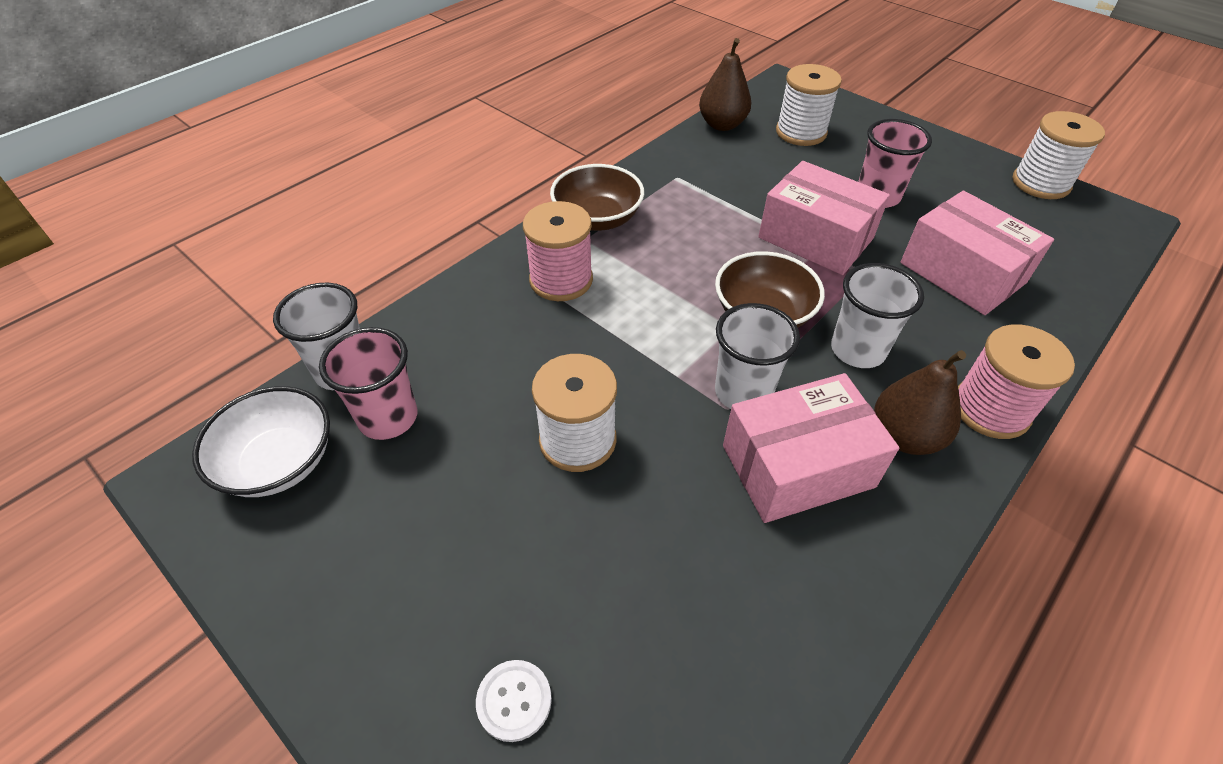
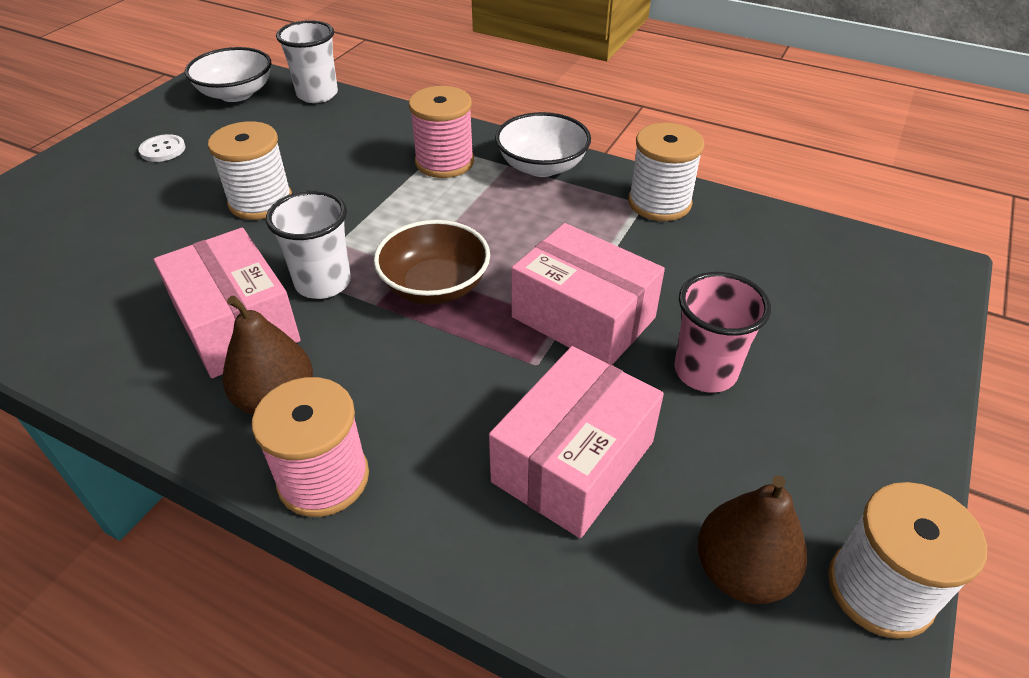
camera: 75 degrees right, 5 degrees down
pink cup [319,327,418,440] -> none
white button [476,660,552,742] -> white button moved to [139,134,186,162]
brown bowl [550,164,644,231] -> white bowl [495,112,591,177]
brown pear [699,38,752,131] -> brown pear moved to [697,475,807,604]
pink box [758,161,890,275] -> pink box turned 75 degrees counterclockwise [511,223,665,365]
white spool [776,64,842,146] -> white spool moved to [628,123,704,221]
white cup [831,263,924,368] -> none

